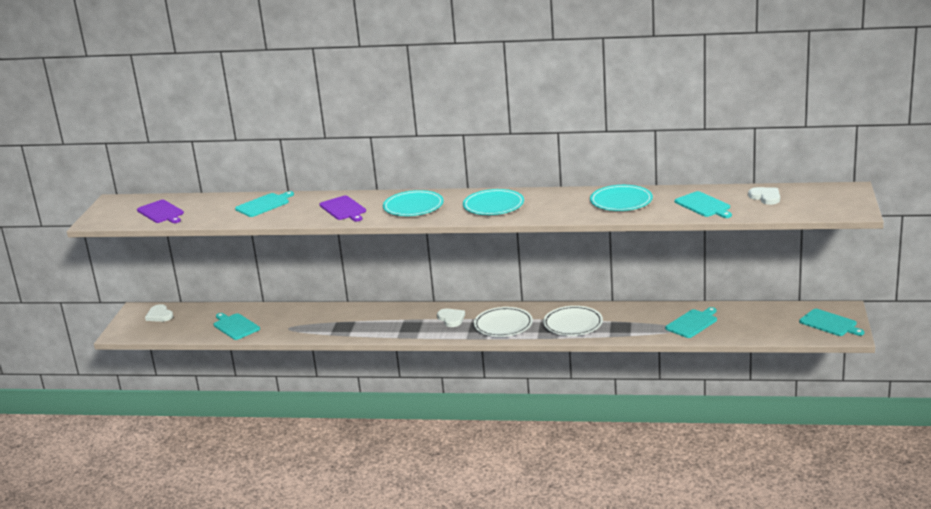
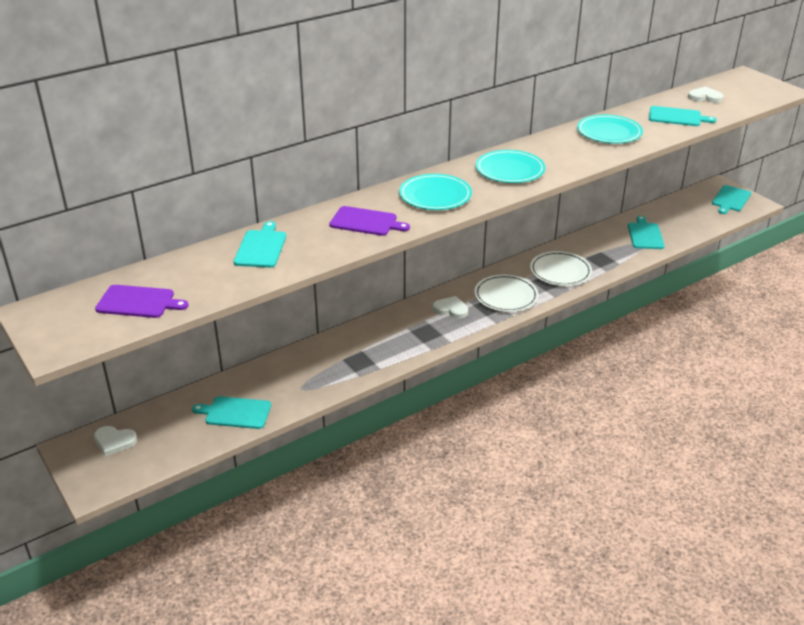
camera: 45 degrees left, 10 degrees up
turquoise cutting board [799,309,864,336] -> turquoise cutting board turned 120 degrees clockwise [712,185,751,214]

